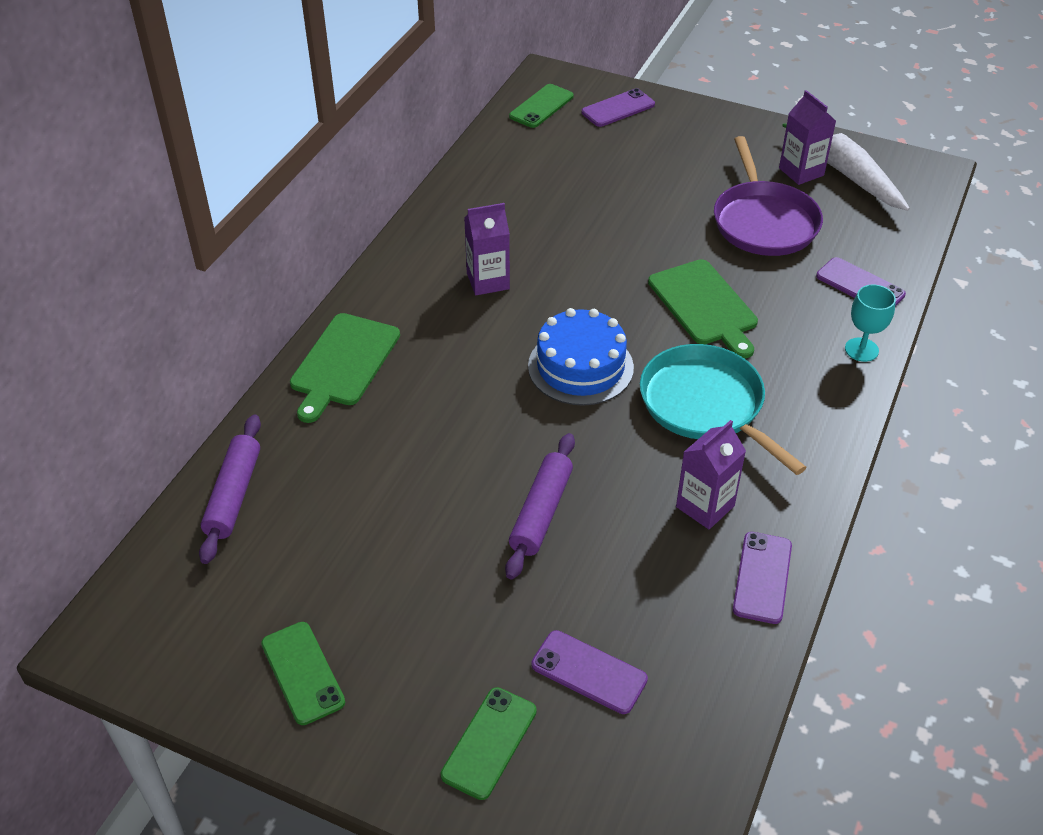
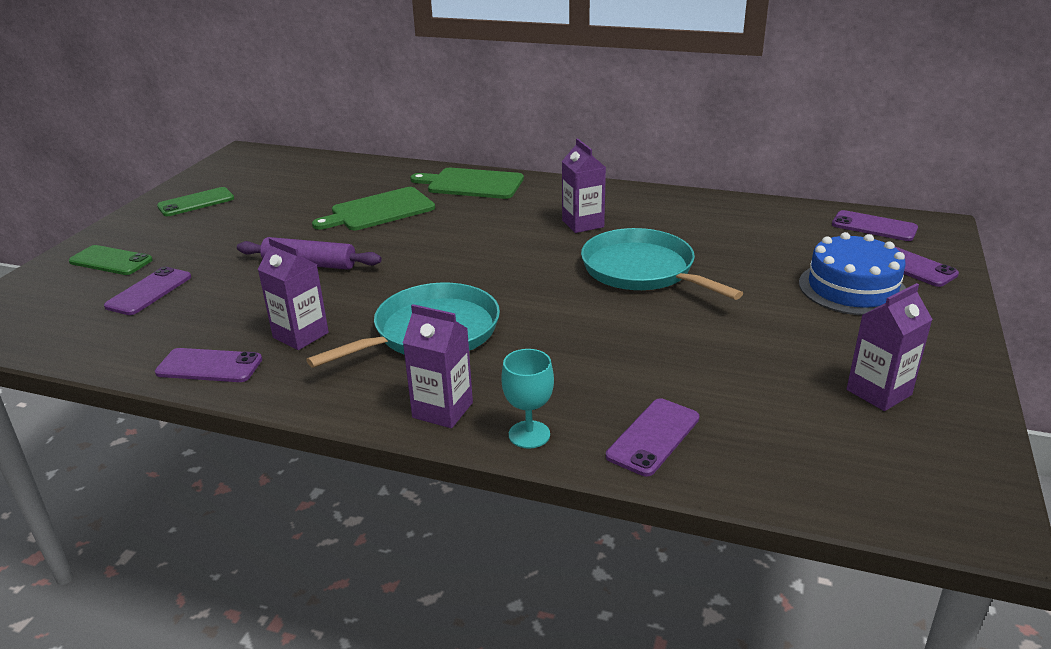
camera: 85 degrees right, 15 degrees down
purple rolling pin [199,415,261,564] -> none
green phone [509,84,574,128] -> purple phone [832,210,918,241]
blue cake [528,308,634,406] -> blue cake moved to [799,232,906,315]
green cutting board [648,259,758,359] -> green cutting board moved to [312,187,435,230]
purple pan [714,136,823,256] -> none
white carrot [782,123,910,211] -> none
none -> purple carton [403,304,473,428]
none -> turquoise pan [581,228,743,300]

